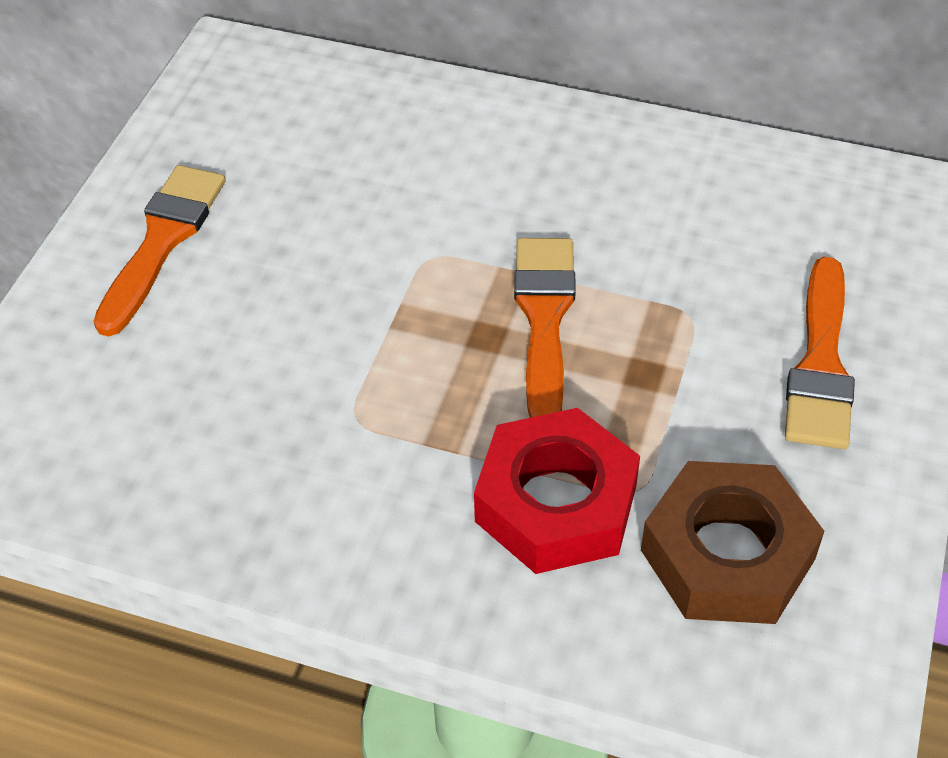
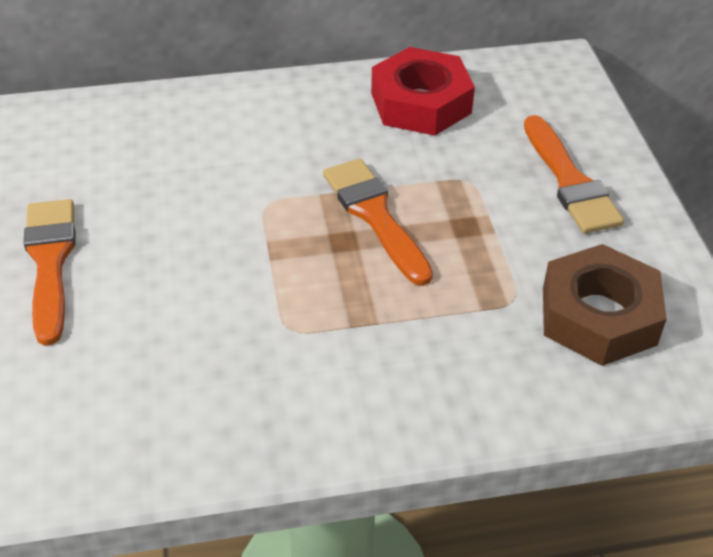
camera: 30 degrees left, 5 degrees down
red nut [474,408,640,574] -> red nut moved to [371,47,475,136]

